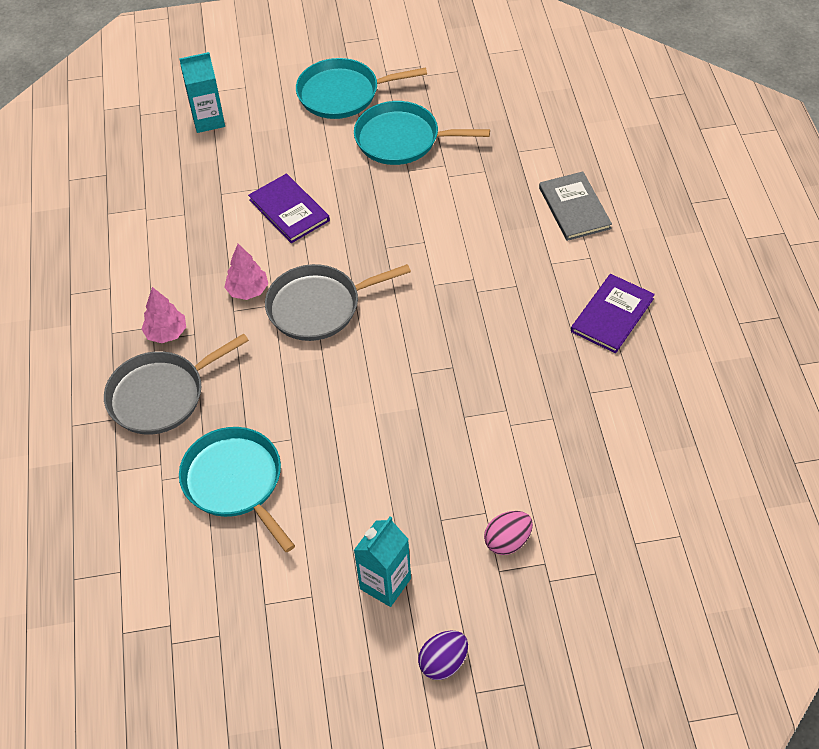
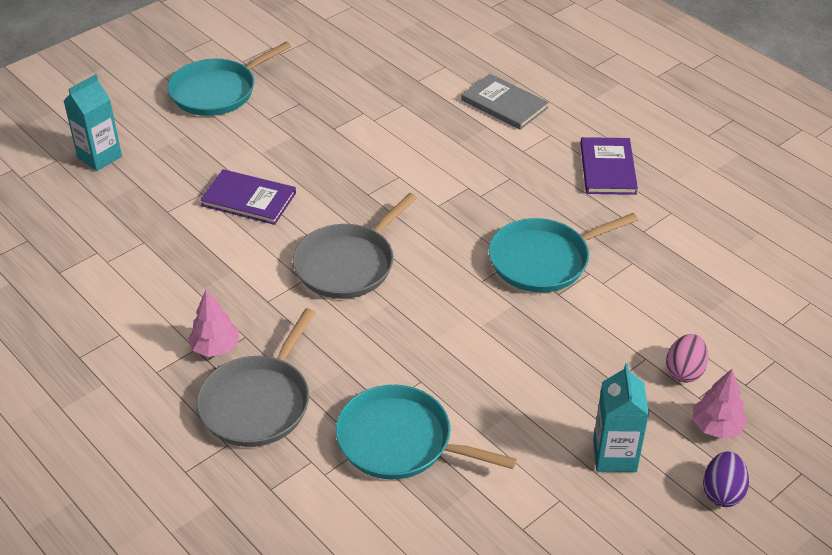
camera: 35 degrees left, 10 degrees down
pink tree [224,244,268,300] -> pink tree moved to [692,369,747,439]
turquoise pan [354,101,490,165] -> turquoise pan moved to [489,213,638,292]

